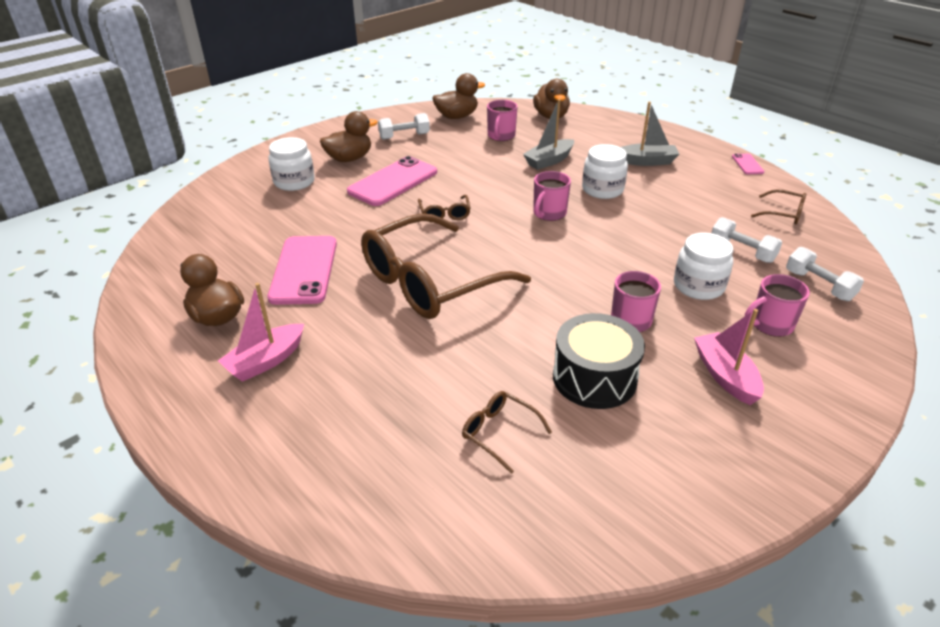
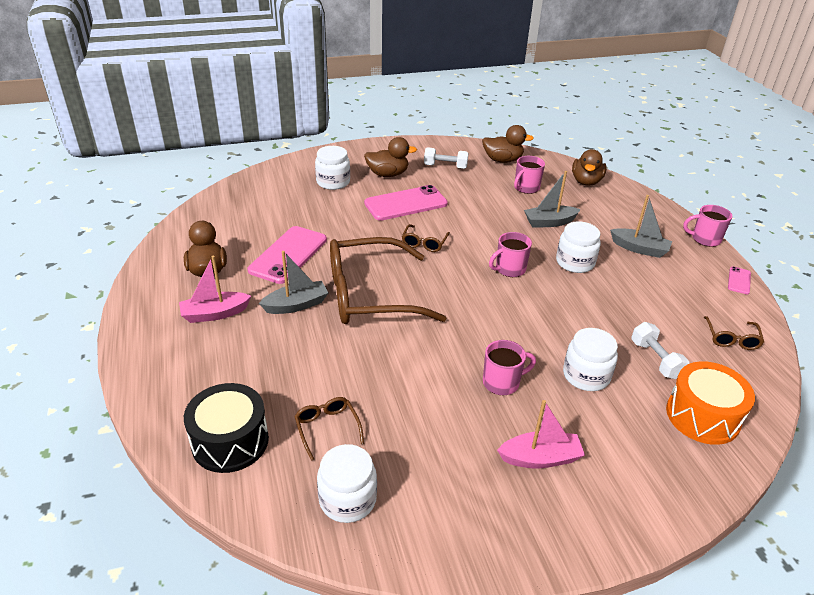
camera: 25 degrees right, 0 degrees up
black drum [553,313,645,409] -> black drum moved to [184,383,269,473]
pink boat [694,309,764,405] -> pink boat turned 75 degrees clockwise [497,400,585,468]
pink mug [745,274,810,337] -> pink mug moved to [683,205,732,247]
brown glasses [751,189,806,224] -> brown glasses turned 45 degrees clockwise [704,316,764,350]
white dumbbell [786,247,864,301] -> orange drum [666,361,755,445]
none -> grey boat [259,251,329,314]
none -> white jar [317,444,377,523]

